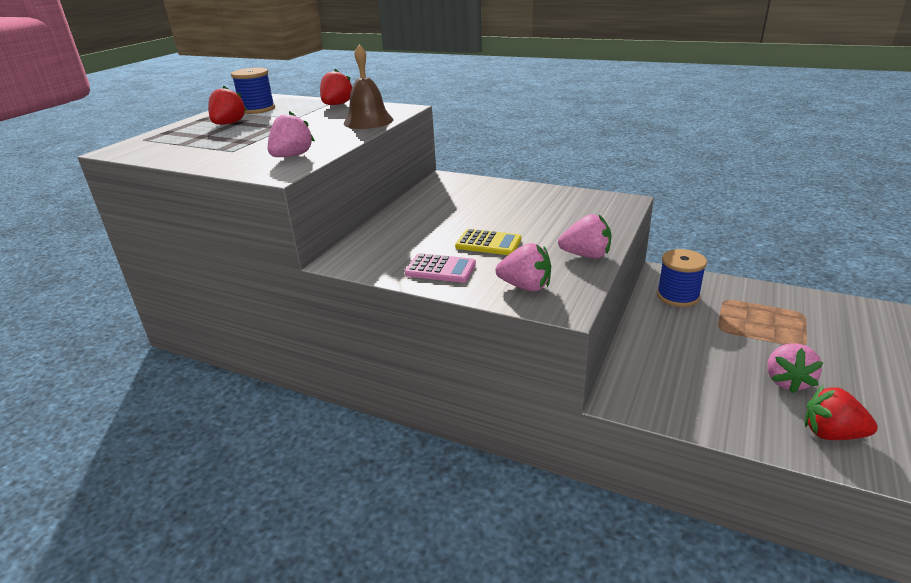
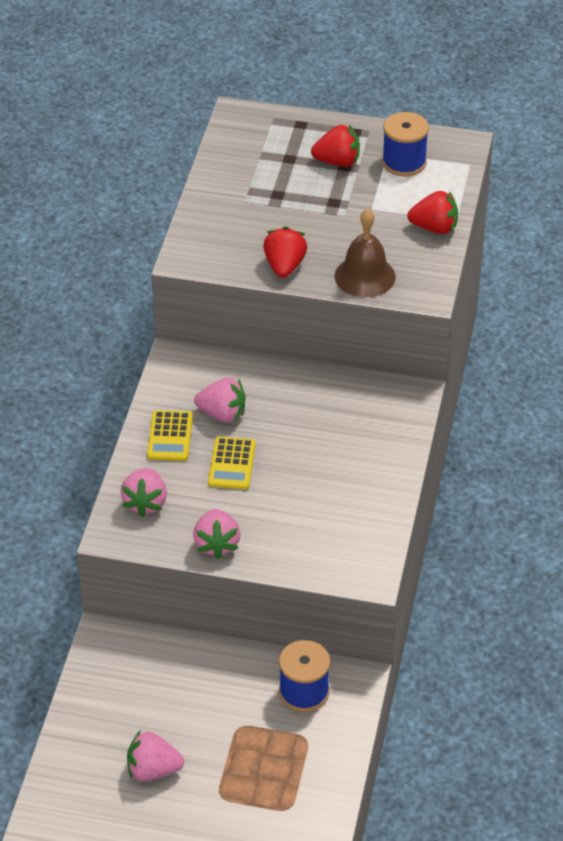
camera: 75 degrees right, 15 degrees up
pink strawberry [268,111,315,157] -> pink strawberry moved to [194,378,246,422]
pink calculator [405,253,476,283] -> yellow calculator [147,410,193,461]
red strawberry [805,386,878,440] -> red strawberry moved to [263,226,307,278]

